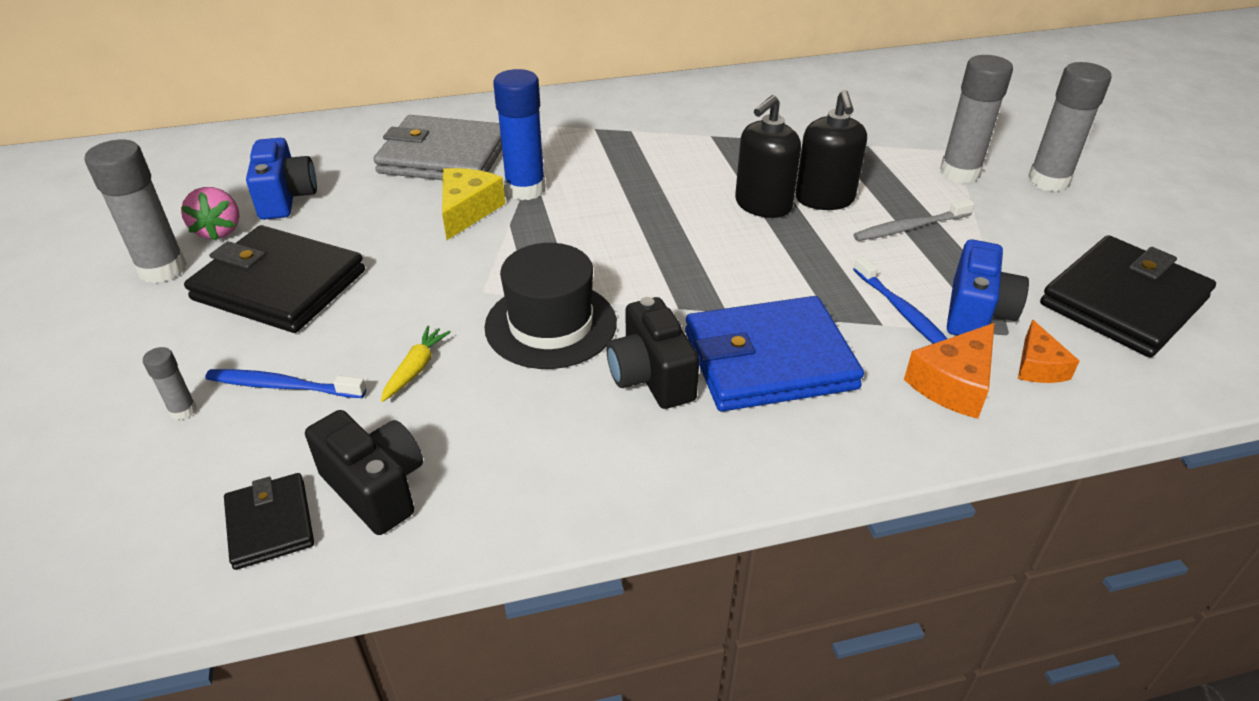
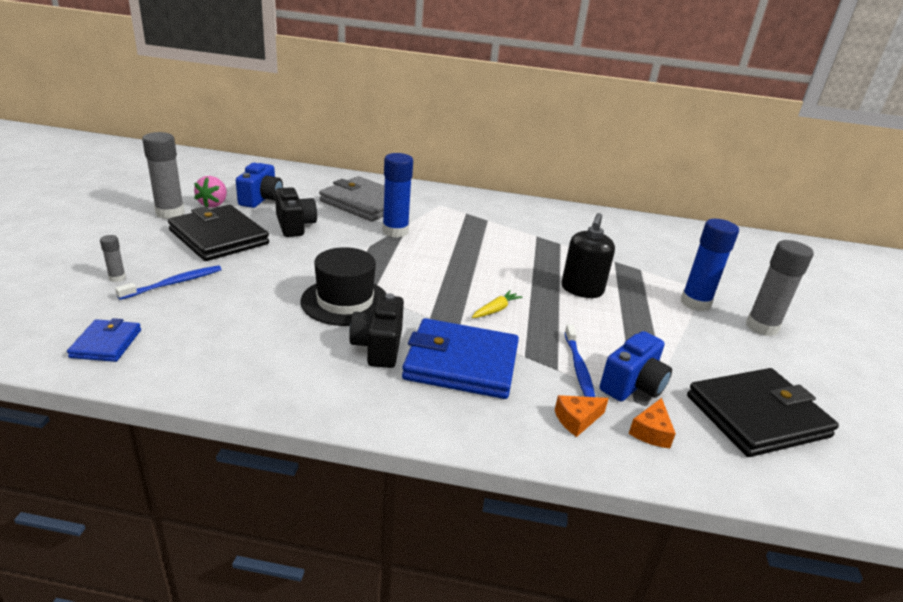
camera: 20 degrees right, 10 degrees down
blue toothbrush [205,369,366,398] -> blue toothbrush turned 105 degrees clockwise [115,265,222,300]
black wallet [224,473,314,570] -> blue wallet [67,318,141,362]
black camera [305,410,423,535] -> black camera moved to [275,187,317,237]
yellow carrot [381,326,451,402] -> yellow carrot moved to [472,290,522,318]
yellow cheese [442,168,505,240] -> none
black soap dispenser [735,95,801,218] -> none
grey toothbrush [853,199,975,241] -> none
orange cheese [904,323,995,419] -> orange cheese [555,395,609,437], size x0.66
grey glue stick [940,55,1013,183] -> blue glue stick [681,219,739,311]

